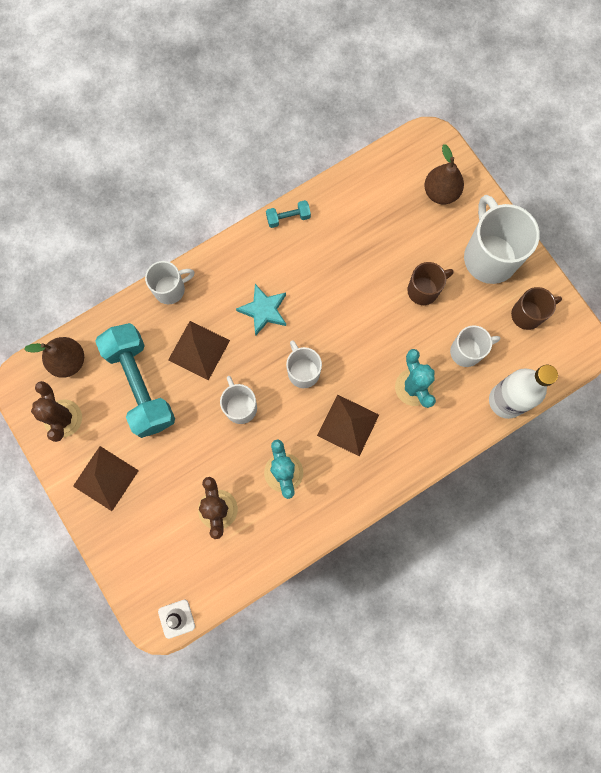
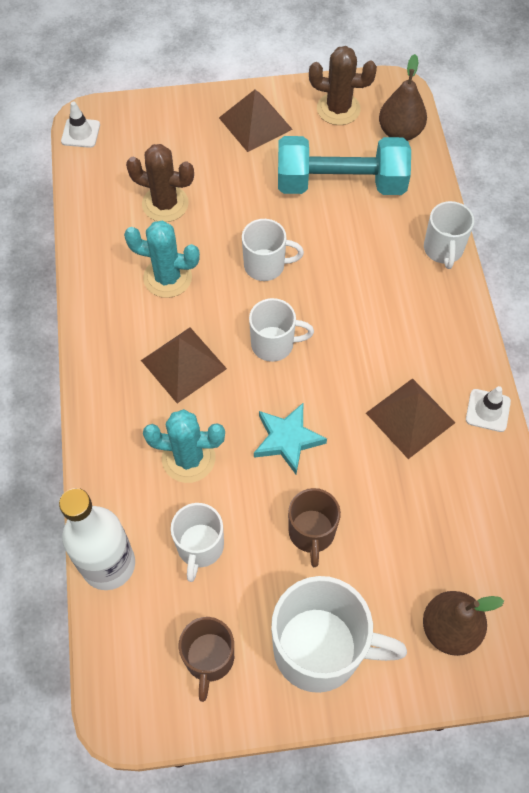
camera: 115 degrees right, 15 degrees down
brown pyramid [168,321,230,380] -> brown pyramid moved to [366,378,455,459]
turquoise star [236,284,286,336] -> turquoise star moved to [254,403,327,474]
turquoise dumbbell [266,200,311,228] -> white traffic cone [466,386,511,432]

